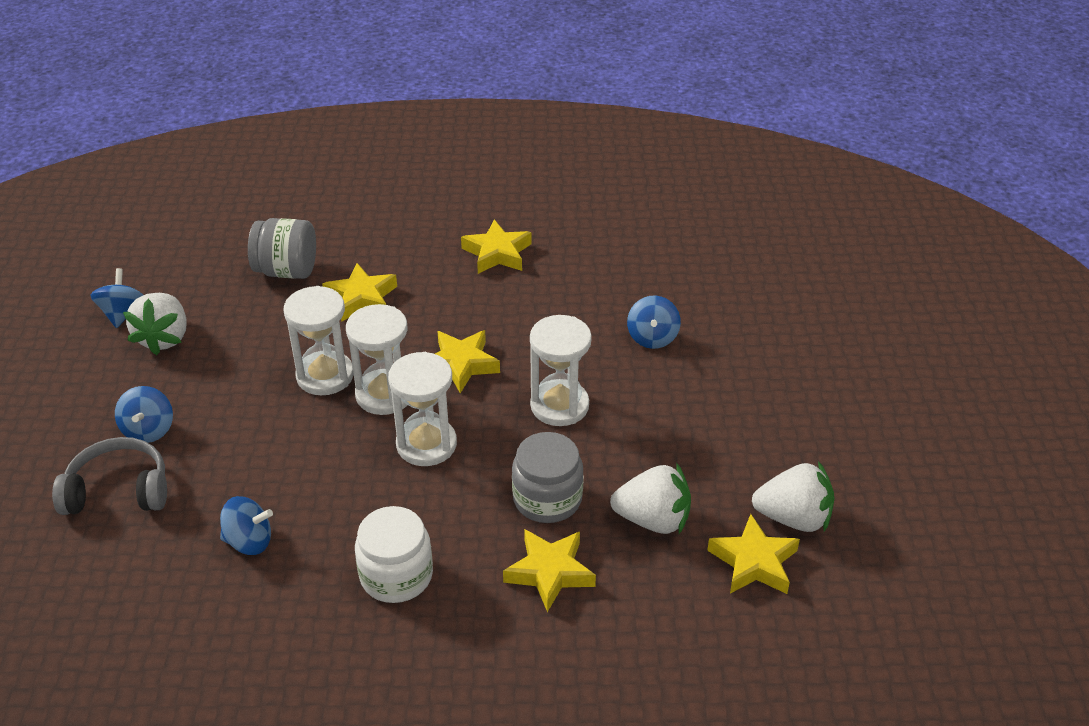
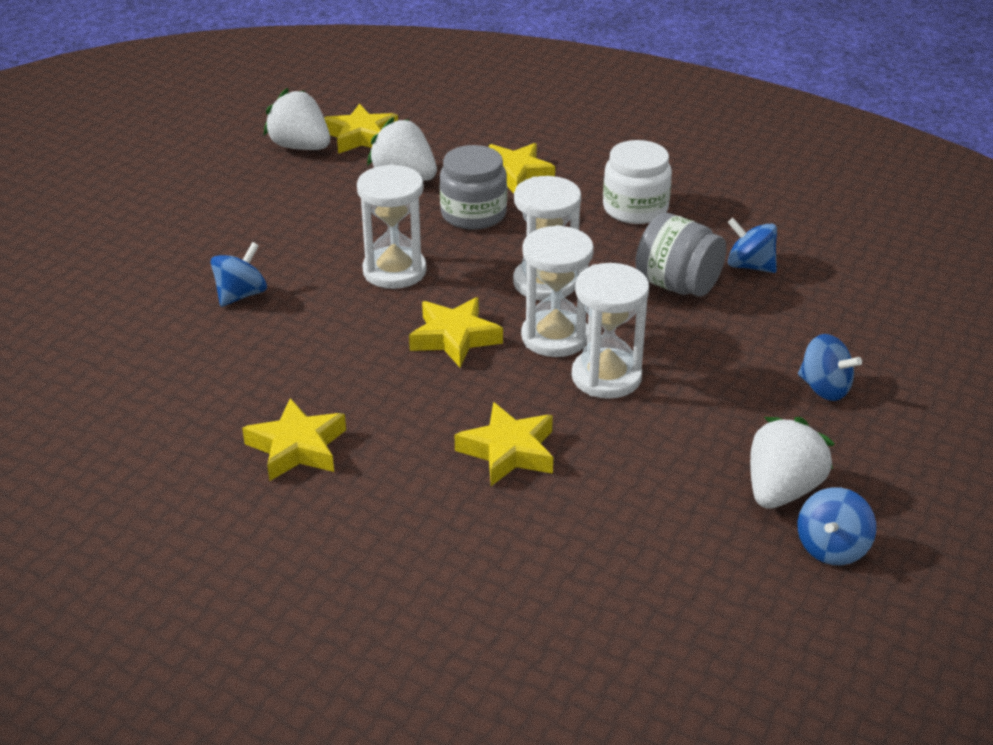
camera: 150 degrees left, 5 degrees down
grey headphones [52,437,167,515] -> none
blue spinning top [115,386,173,443] -> blue spinning top turned 105 degrees clockwise [798,334,862,401]
grey jar [248,218,316,279] -> grey jar moved to [635,213,726,297]

